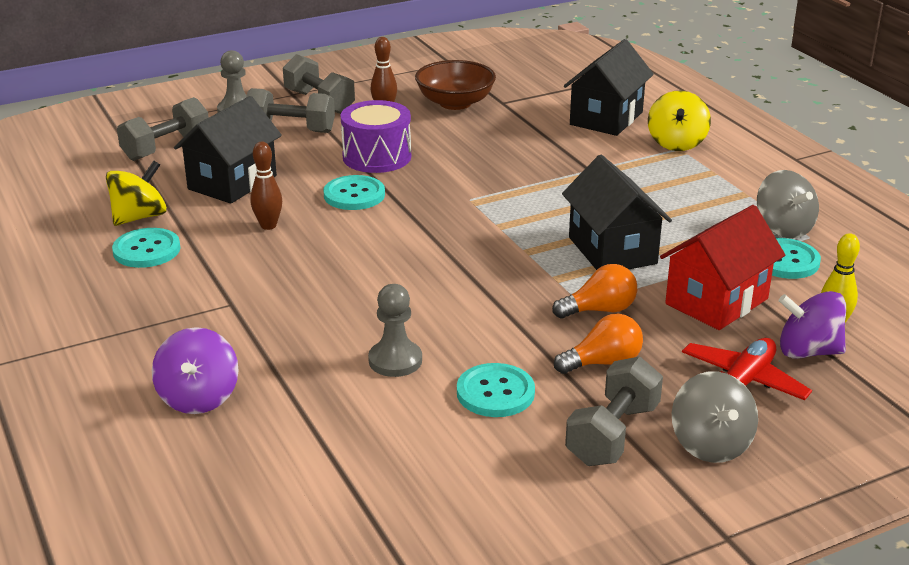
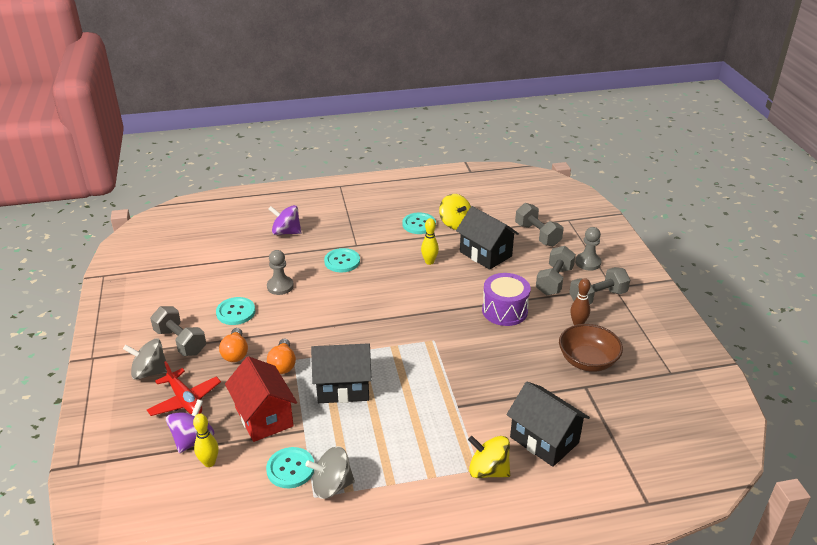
camera: 105 degrees right, 5 degrees up
brown bowling pin [251,142,282,230] -> yellow bowling pin [421,218,439,265]
turquoise button [324,175,385,210] -> turquoise button moved to [324,248,360,272]

